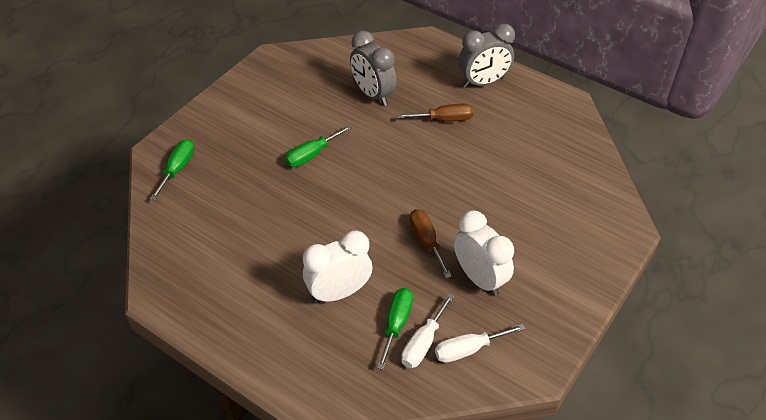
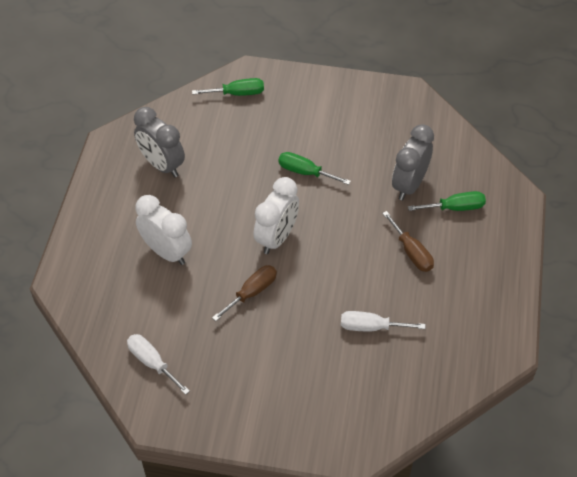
camera: 65 degrees right, 5 degrees up
green screwdriver [377,288,413,370] -> green screwdriver moved to [408,191,486,211]
white screwdriver [401,293,454,368] -> white screwdriver moved to [341,311,426,332]
white clock [454,210,514,296] -> white clock moved to [254,177,299,254]
grey clock [458,24,515,88] -> grey clock moved to [134,107,185,177]

